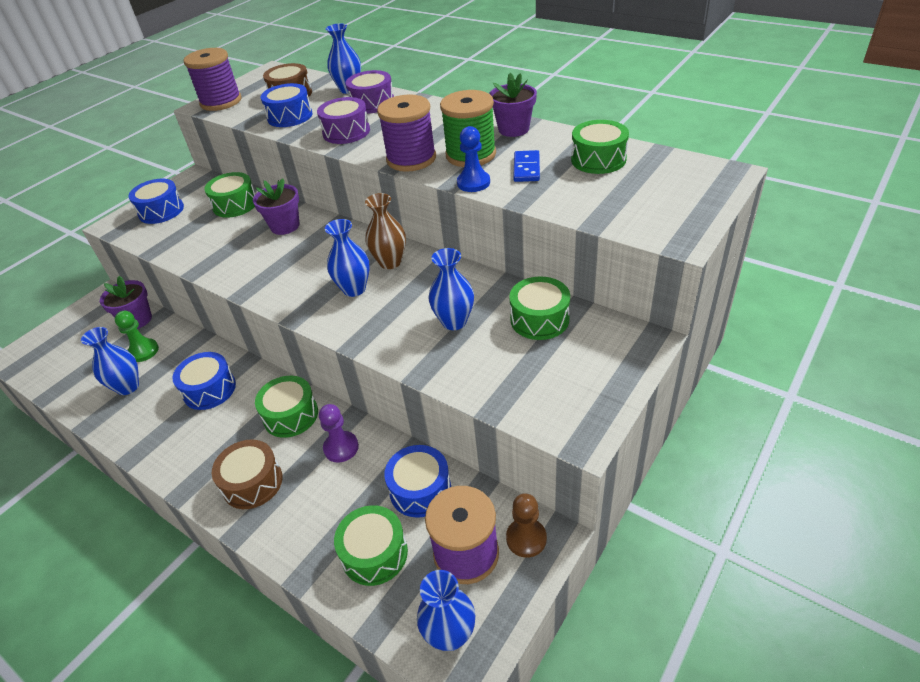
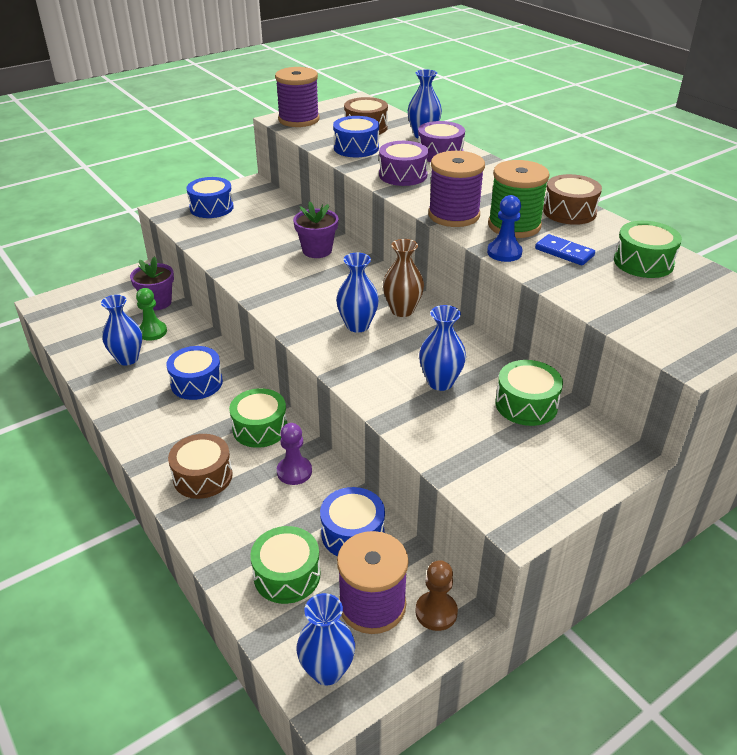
camera: 15 degrees right, 5 degrees down
green drum [204,172,255,218] -> none
purple flower pot [489,73,537,137] -> brown drum [543,174,602,225]
blue domino [513,150,540,182] -> blue domino turned 75 degrees counterclockwise [535,234,595,266]

